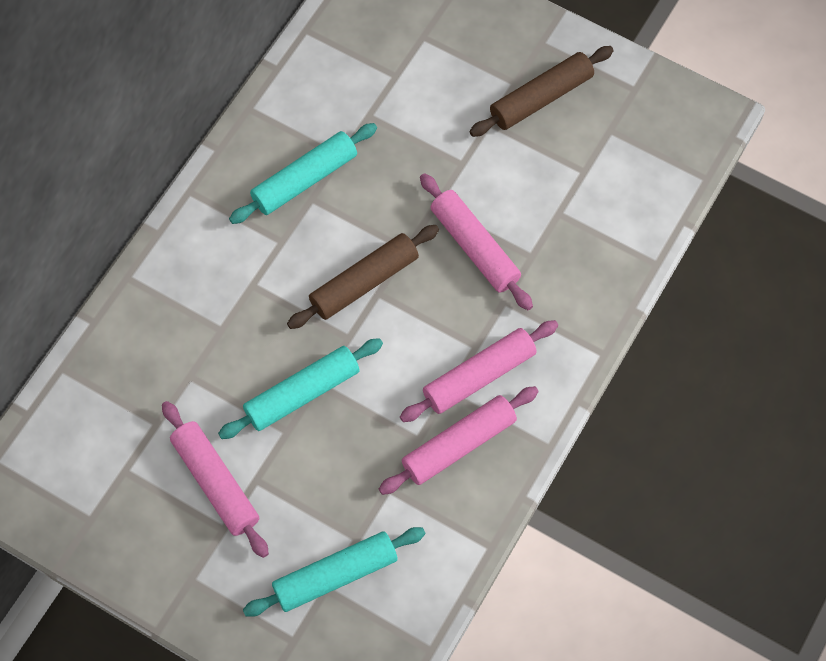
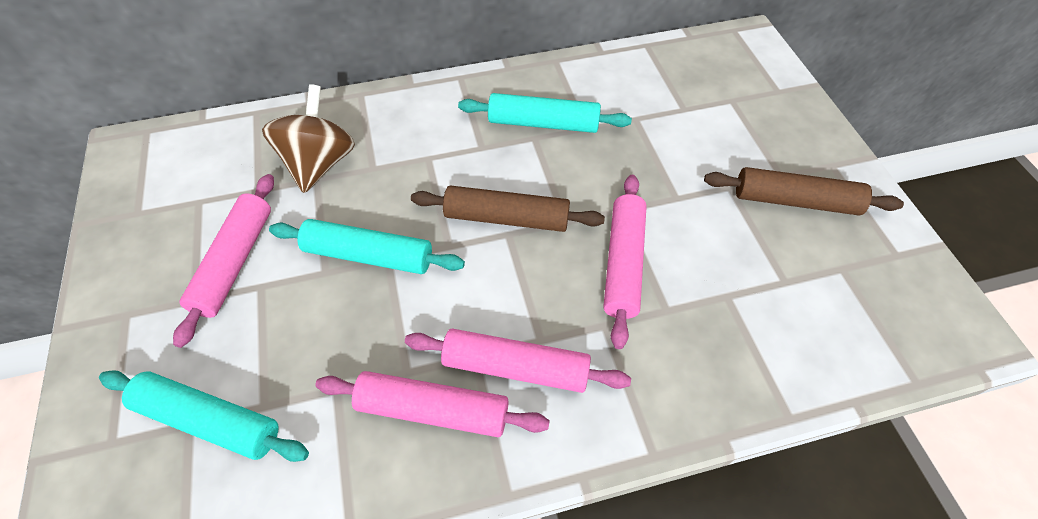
camera: 45 degrees right, 10 degrees down
none -> brown spinning top [262,84,355,193]

